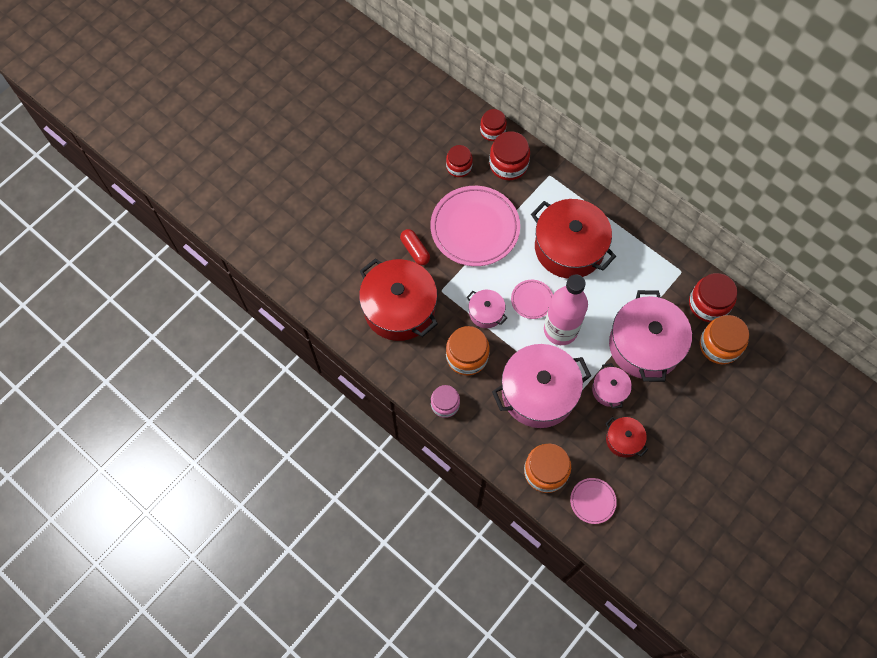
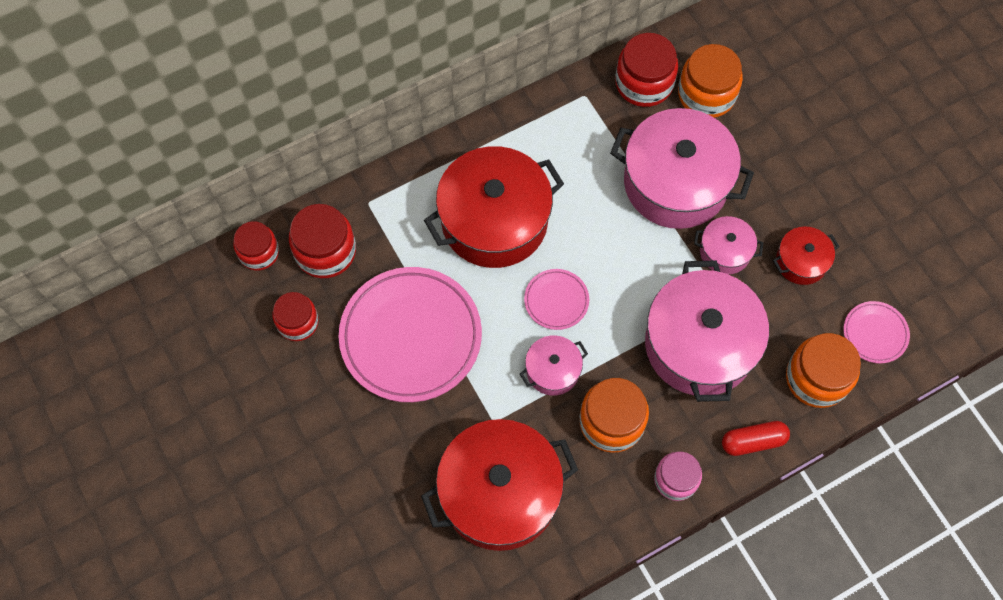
camera: 70 degrees left, 0 degrees up
red capsule [400,229,430,265] -> red capsule moved to [722,421,790,456]
pink bottle [544,274,588,345] -> none

